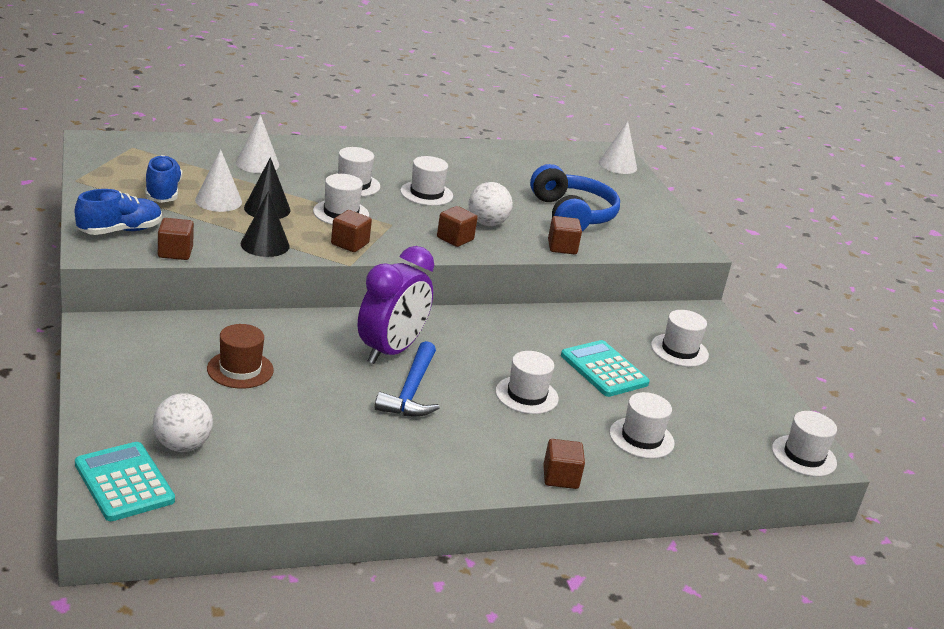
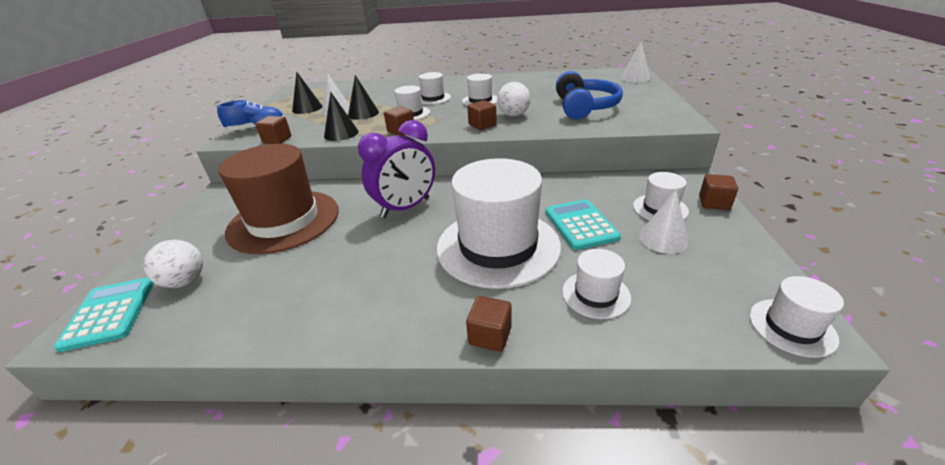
camera: 25 degrees right, 5 degrees up
blue shoe [146,155,182,203] -> black cone [292,71,322,114]
brown hat [207,324,274,389] -> brown hat [218,144,339,254], size x2.18
white cone [236,115,279,173] -> white cone moved to [639,190,689,254]
blue hammer [375,341,440,417] -> none
white hat [495,351,559,414] -> white hat [437,158,561,289], size x2.18
brown cube [548,216,582,254] -> brown cube moved to [699,174,738,210]

